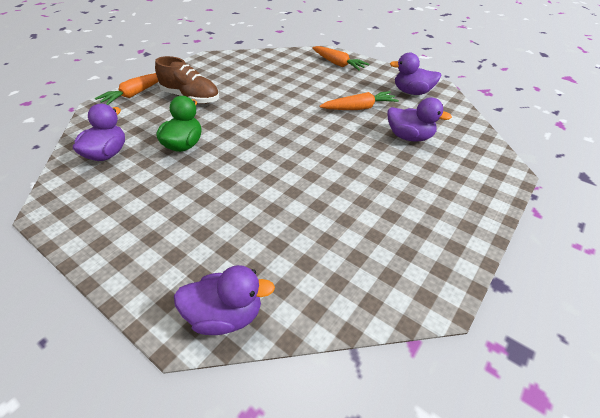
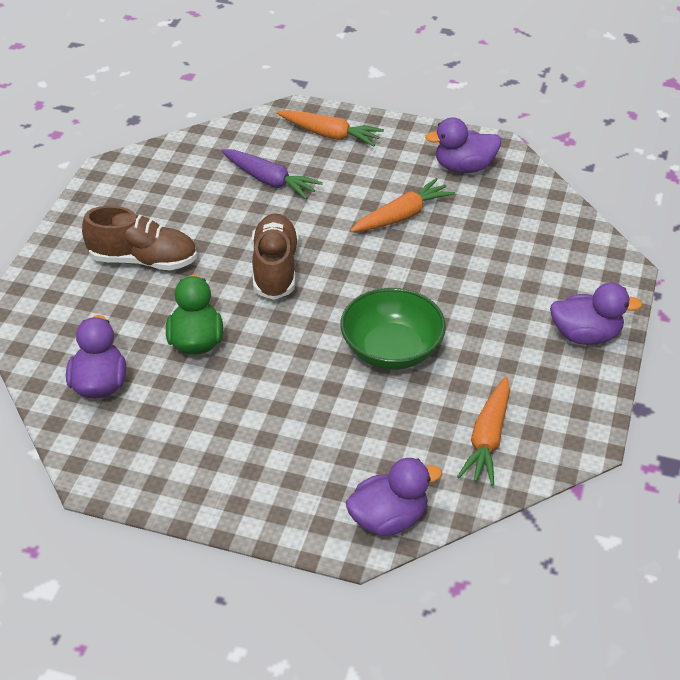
camera: 20 degrees left, 0 degrees up
orange carrot [95,73,159,105] -> orange carrot moved to [457,377,510,486]
purple duck [388,97,452,141] -> purple duck moved to [550,283,642,345]
none -> purple carrot [221,149,323,199]
none -> brown shoe [252,213,299,300]
none -> green bowl [340,288,446,370]

